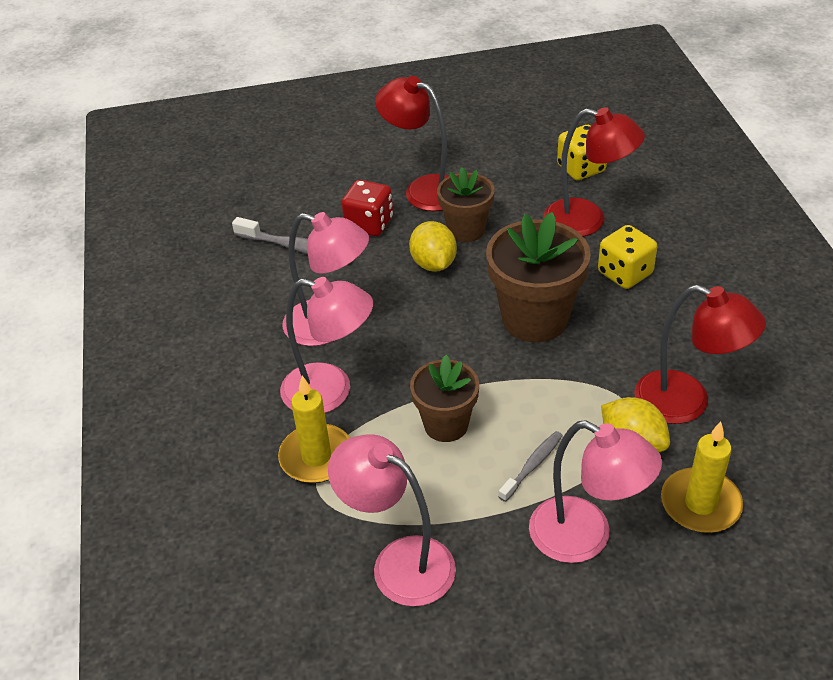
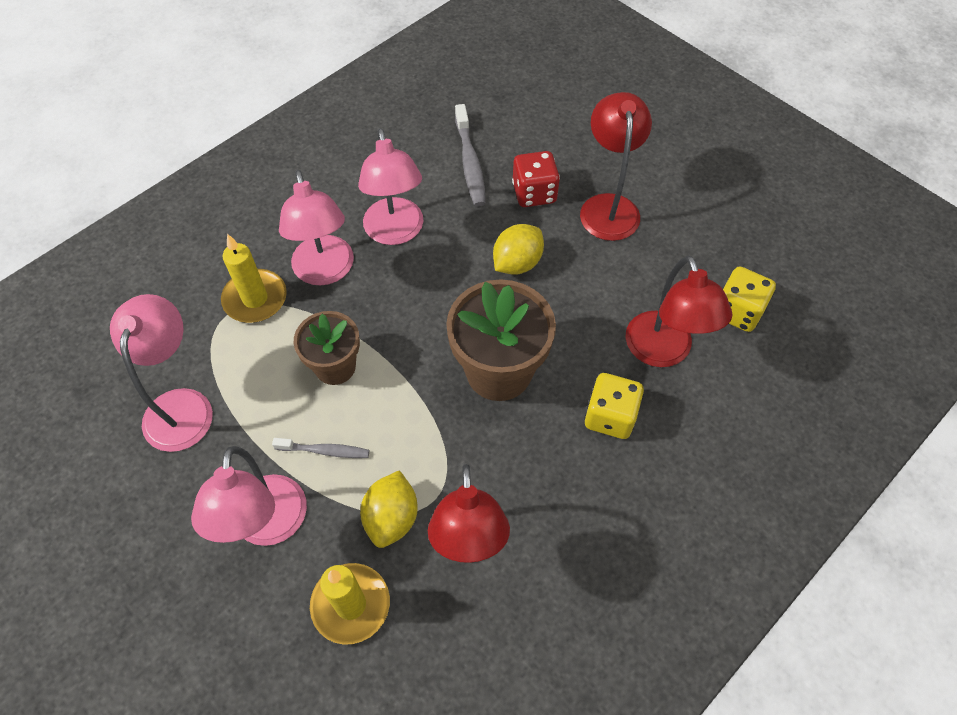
camera: 55 degrees right, 15 degrees up
brown flower pot [437,167,495,242] -> none

